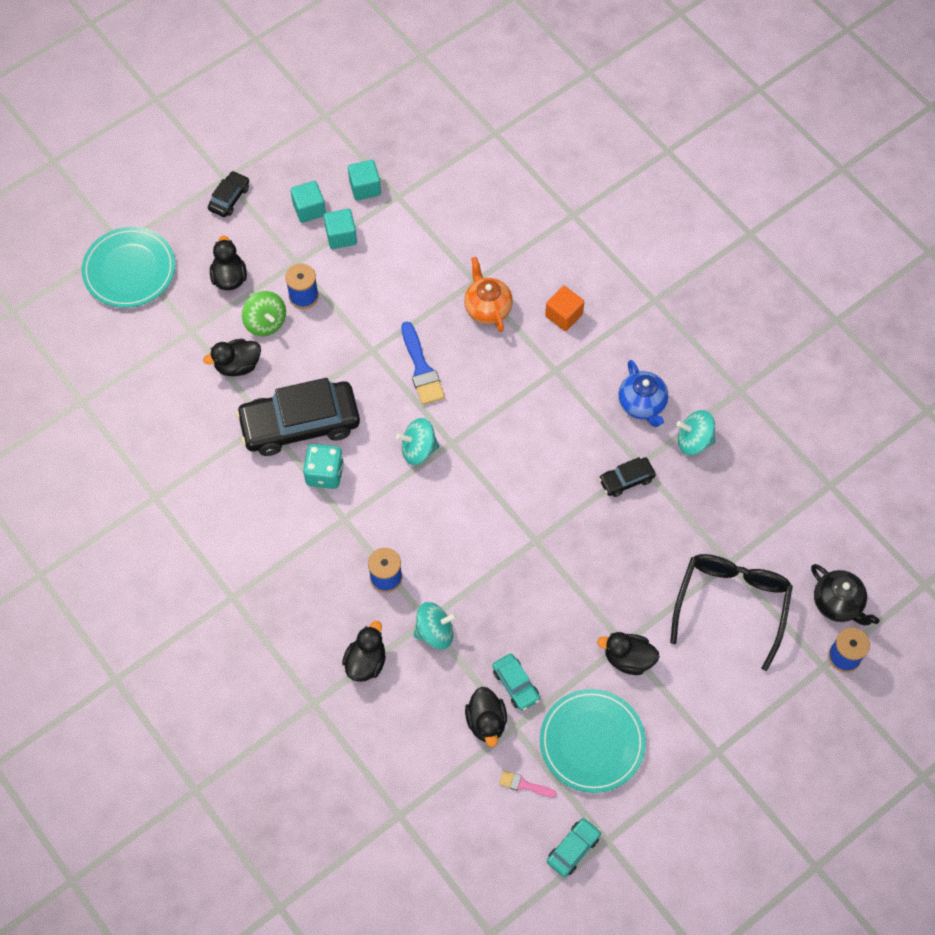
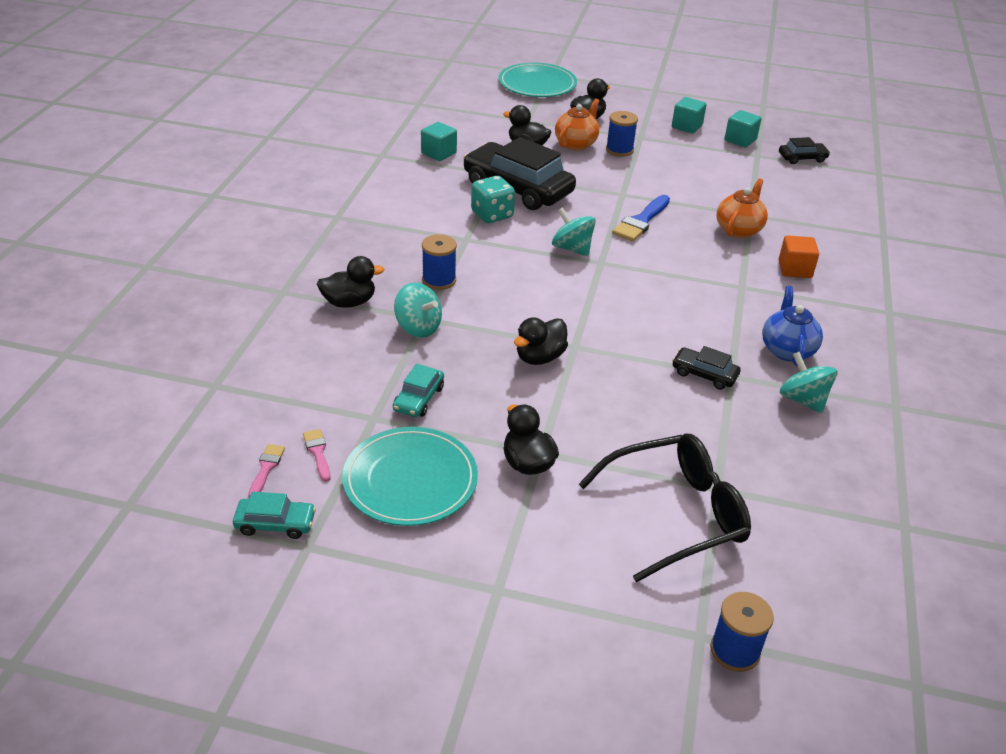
camera: 50 degrees right, 25 degrees down
black car [208,171,249,217] -> black car moved to [779,137,830,164]
green spinning top [242,291,286,336] -> orange teapot [555,99,599,151]
turquoise cube [324,209,357,249] -> turquoise cube moved to [421,122,457,161]
black duck [465,687,507,747] -> black duck moved to [514,317,568,365]
blue teapot [619,360,668,427] -> blue teapot turned 150 degrees clockwise [762,286,823,366]
black teapot [811,564,879,625] -> none
none -> pink brush [248,444,285,498]

